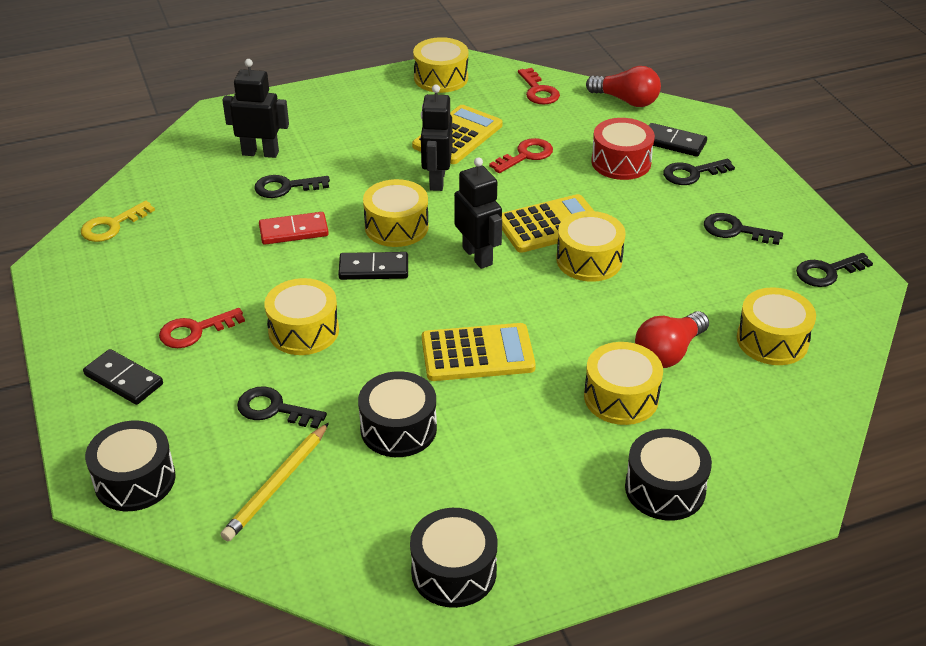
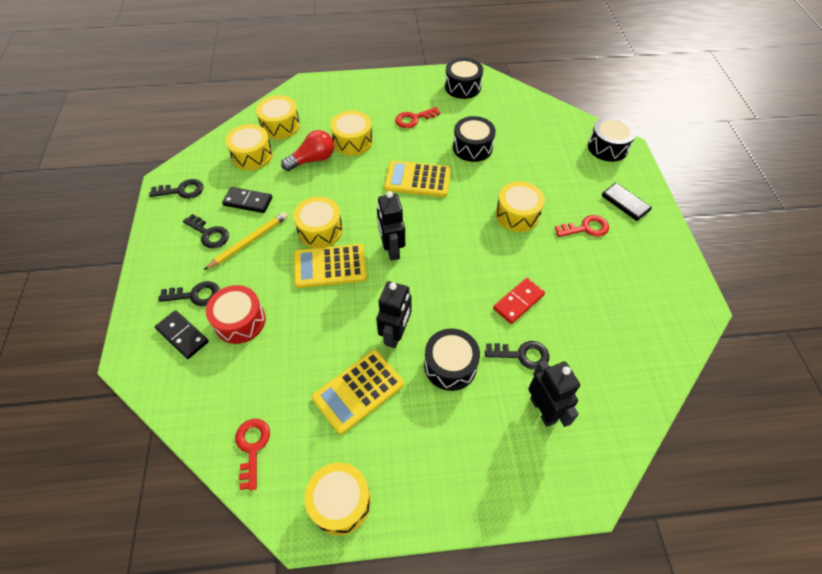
camera: 165 degrees left, 15 degrees up
yellow key [81,201,155,242] -> none
yellow pencil [221,422,329,541] -> yellow pencil moved to [204,212,288,270]
black robot [222,59,289,158] -> black robot turned 135 degrees counterclockwise [528,360,580,427]
black key [237,386,327,429] -> none
red domino [259,212,329,245] -> red domino turned 45 degrees counterclockwise [493,278,545,324]
black domino [338,252,408,280] -> black domino moved to [222,187,272,213]
yellow drum [363,179,429,247] -> yellow drum moved to [256,95,300,139]
red key [489,138,553,173] -> red key moved to [395,107,440,128]
red light bulb [586,66,661,107] -> none
black drum [625,429,712,521] -> black drum moved to [424,328,480,391]

